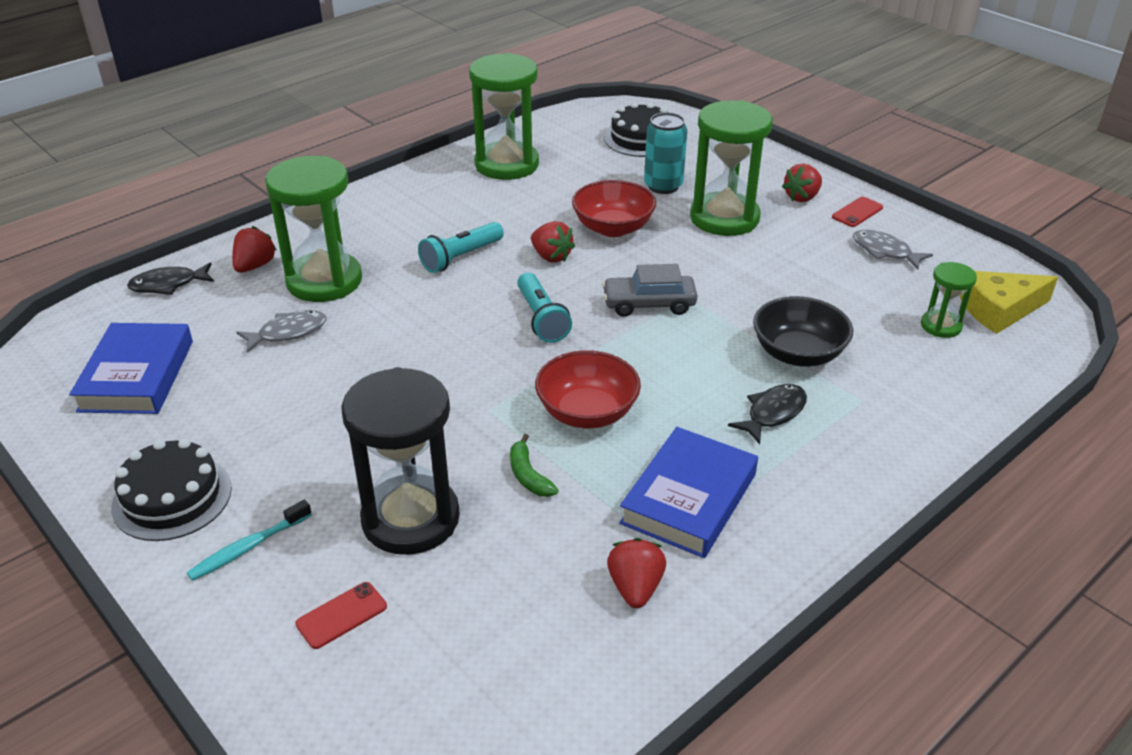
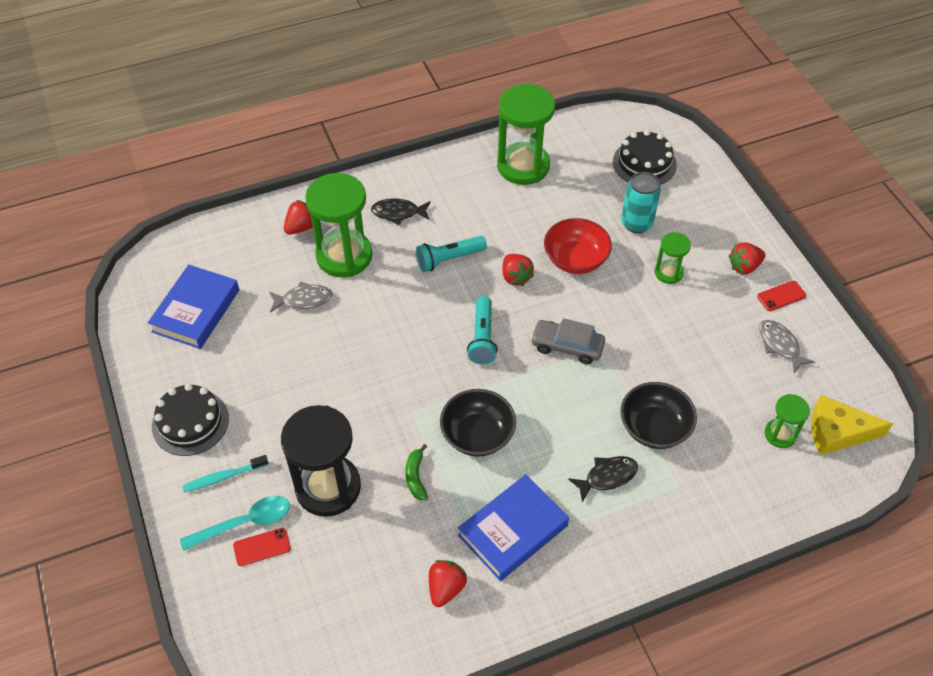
camera: 20 degrees right, 15 degrees up
black fish [127,262,214,295] -> black fish moved to [371,198,431,225]
red bowl [535,350,641,428] -> black bowl [440,389,516,457]
green hourglass [690,100,773,236] -> green hourglass [655,232,691,284], size x0.50
none -> turquoise spoon [180,496,290,551]

